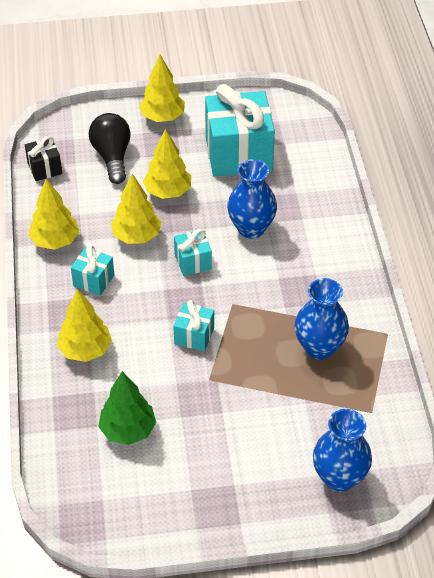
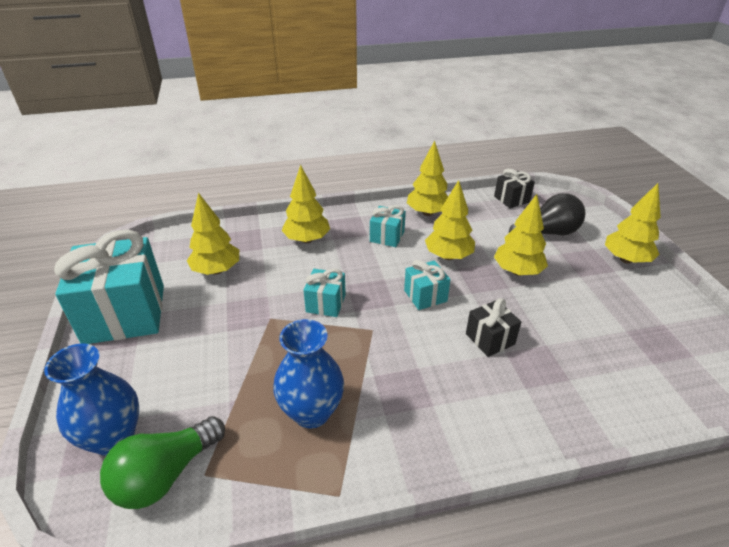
camera: 85 degrees right, 10 degrees down
green tree [98,371,156,445] -> yellow tree [187,193,239,275]
turquoise gift [205,84,275,176] -> turquoise gift moved to [54,229,164,344]
blue vase [227,159,277,239] -> black gift [466,298,521,357]
none -> green light bulb [100,416,225,509]

